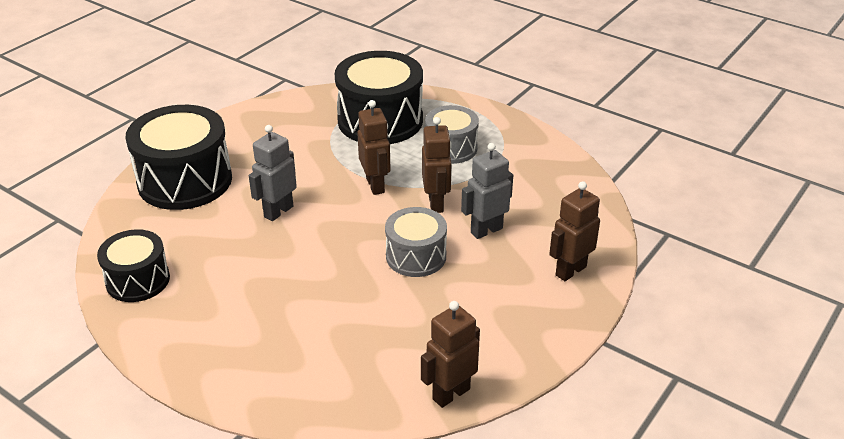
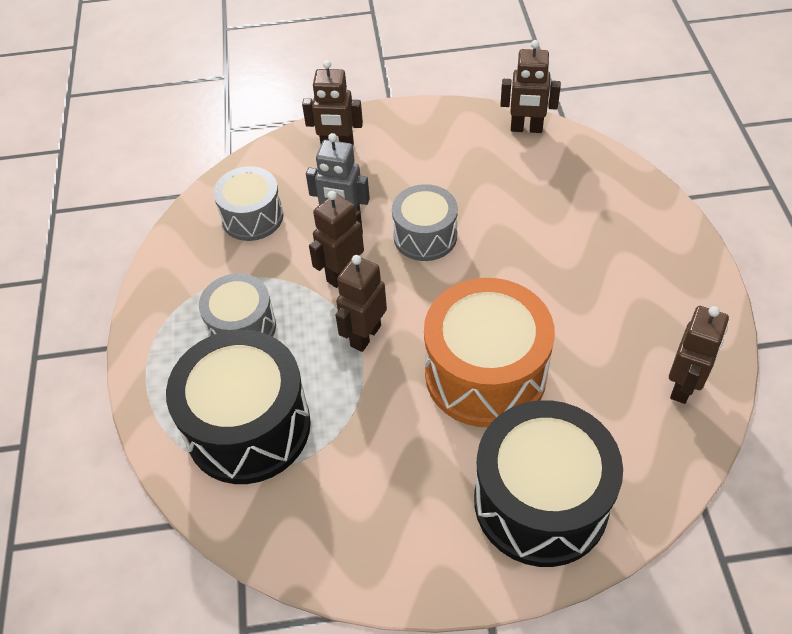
camera: 130 degrees left, 15 degrees up
black drum [97,229,170,302] -> brown robot [669,306,729,404]
grey robot [249,125,297,221] -> orange drum [424,278,555,427]
none -> grey drum [213,166,283,241]

